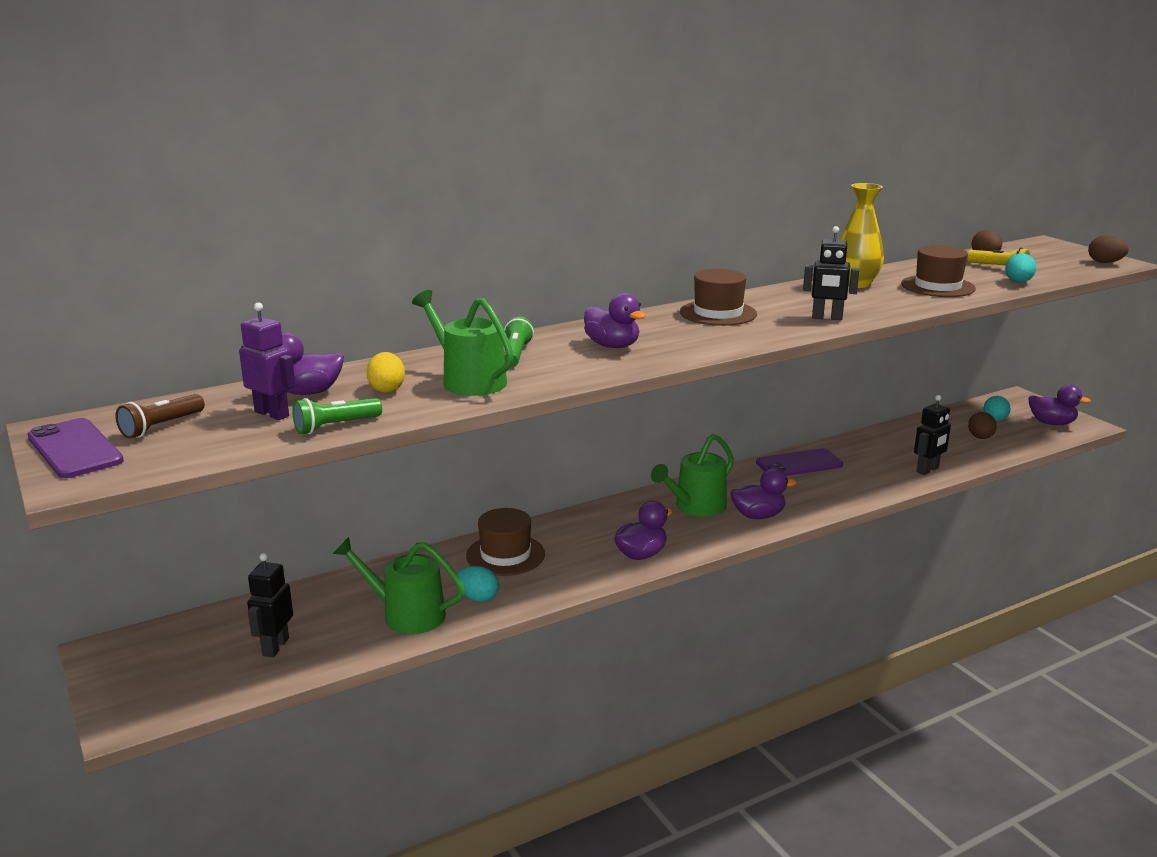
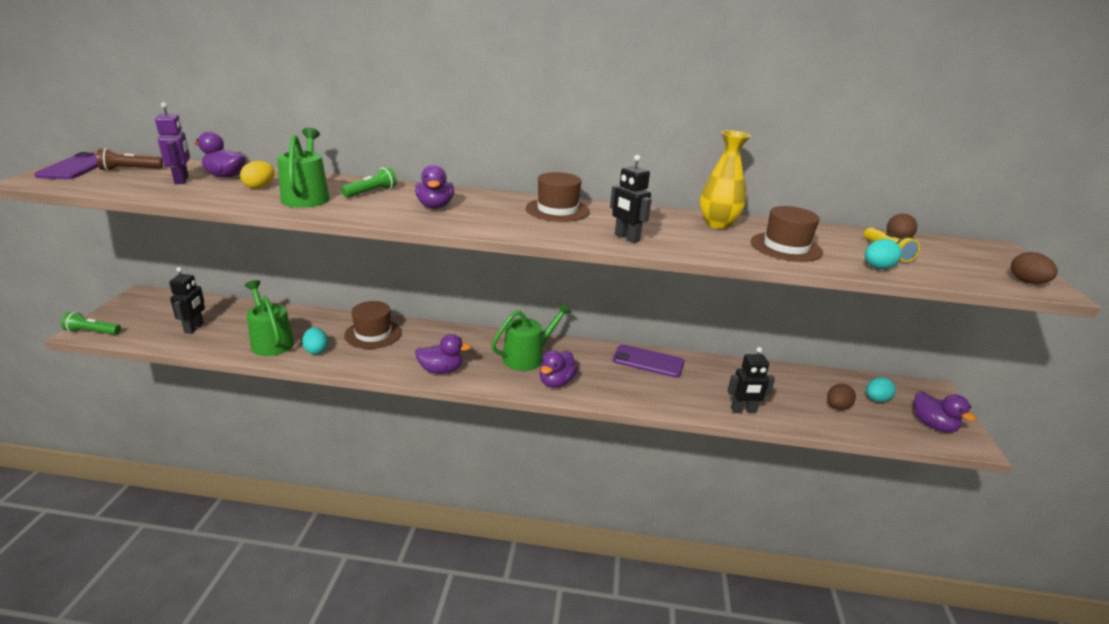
camera: 35 degrees right, 5 degrees up
black robot [247,553,293,657] -> black robot turned 135 degrees clockwise [169,267,205,334]
green flashlight [292,398,382,434] -> green flashlight moved to [61,312,121,335]
green watering can [651,434,734,517] -> green watering can turned 150 degrees clockwise [491,303,572,371]
purple duck [730,468,797,519] -> purple duck turned 90 degrees clockwise [539,350,577,388]

